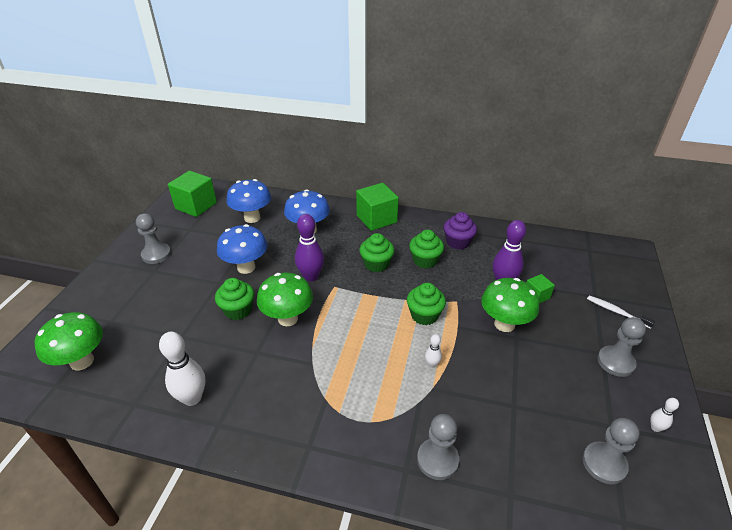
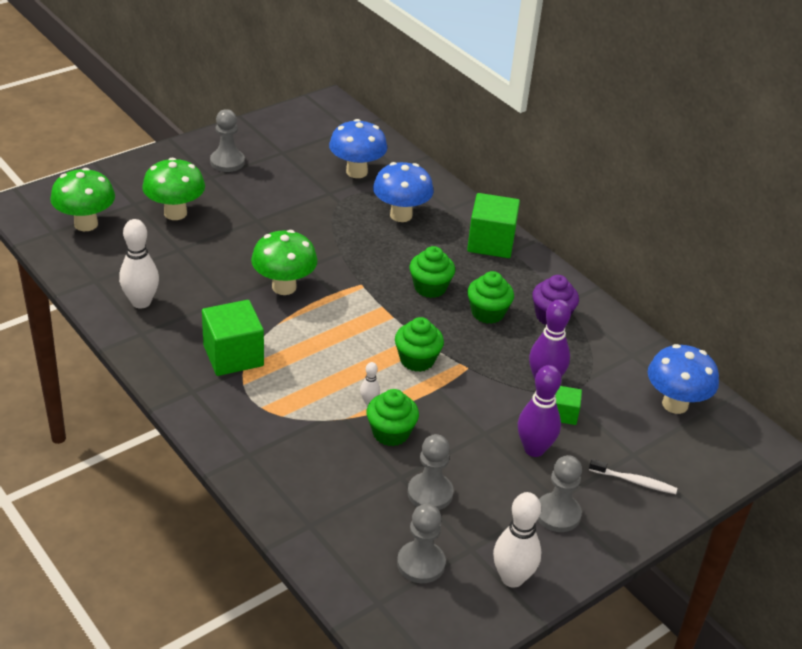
camera: 35 degrees right, 0 degrees up
green cube [168,171,217,217] -> green cube moved to [202,300,264,376]
green cupcake [215,278,254,320] -> green cupcake moved to [367,389,419,446]
blue mushroom [217,224,267,274] -> blue mushroom moved to [648,344,719,414]
purple bowling pin [295,214,324,281] -> purple bowling pin moved to [518,365,561,457]
grey pawn [417,414,459,480] -> grey pawn moved to [407,434,454,510]
green mushroom [481,278,539,332] -> green mushroom moved to [142,158,205,220]
white toothbrush [587,295,655,329] -> white toothbrush turned 120 degrees clockwise [589,459,677,494]
white bowling pin [650,398,679,432] -> white bowling pin [493,492,542,588], size x2.07

